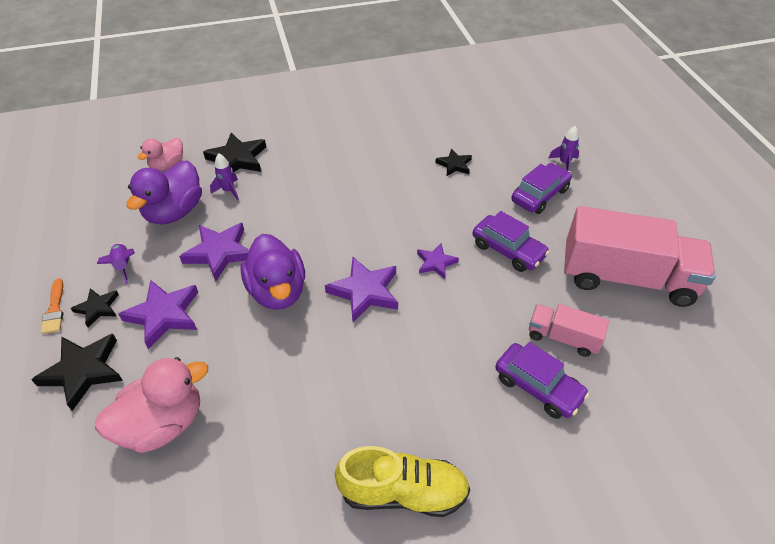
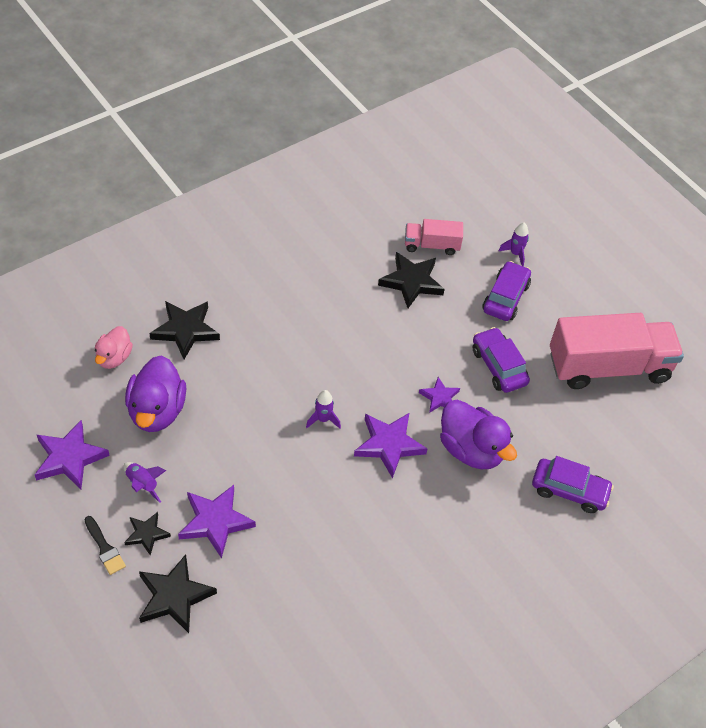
camera: 25 degrees left, 5 degrees up
orange brush [41,278,63,334] -> black brush [84,516,126,575]
pink duck [95,357,208,453] -> none
purple star [179,223,249,281] -> purple star moved to [35,420,110,489]
purple rocket [210,154,239,201] -> purple rocket moved to [306,390,341,429]
purple duck [241,234,305,310] -> purple duck moved to [440,400,517,469]
yellow shoe [335,446,470,517] -> none
black star [435,149,472,176] -> black star [378,252,445,308], size x1.70
purple car [473,211,550,272] -> purple car turned 135 degrees counterclockwise [473,327,530,393]
pink truck [529,304,609,357] -> pink truck moved to [405,219,463,255]

